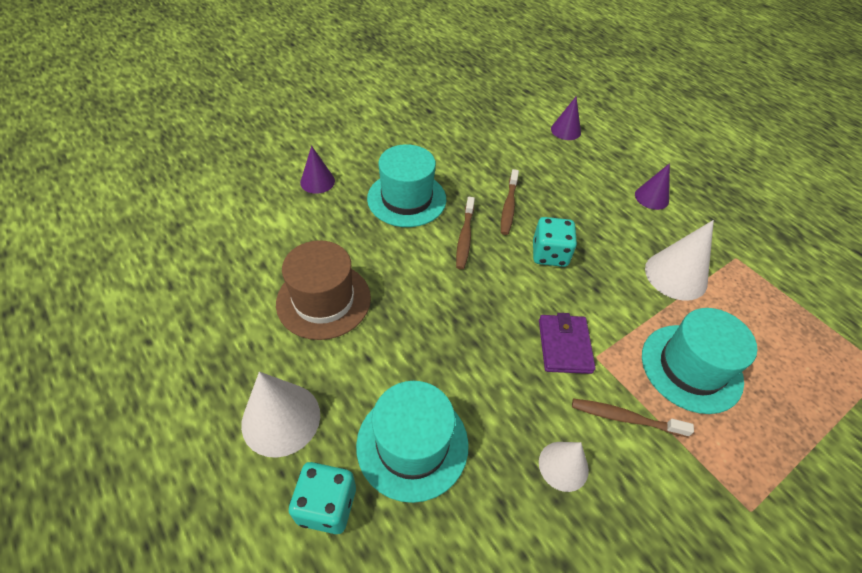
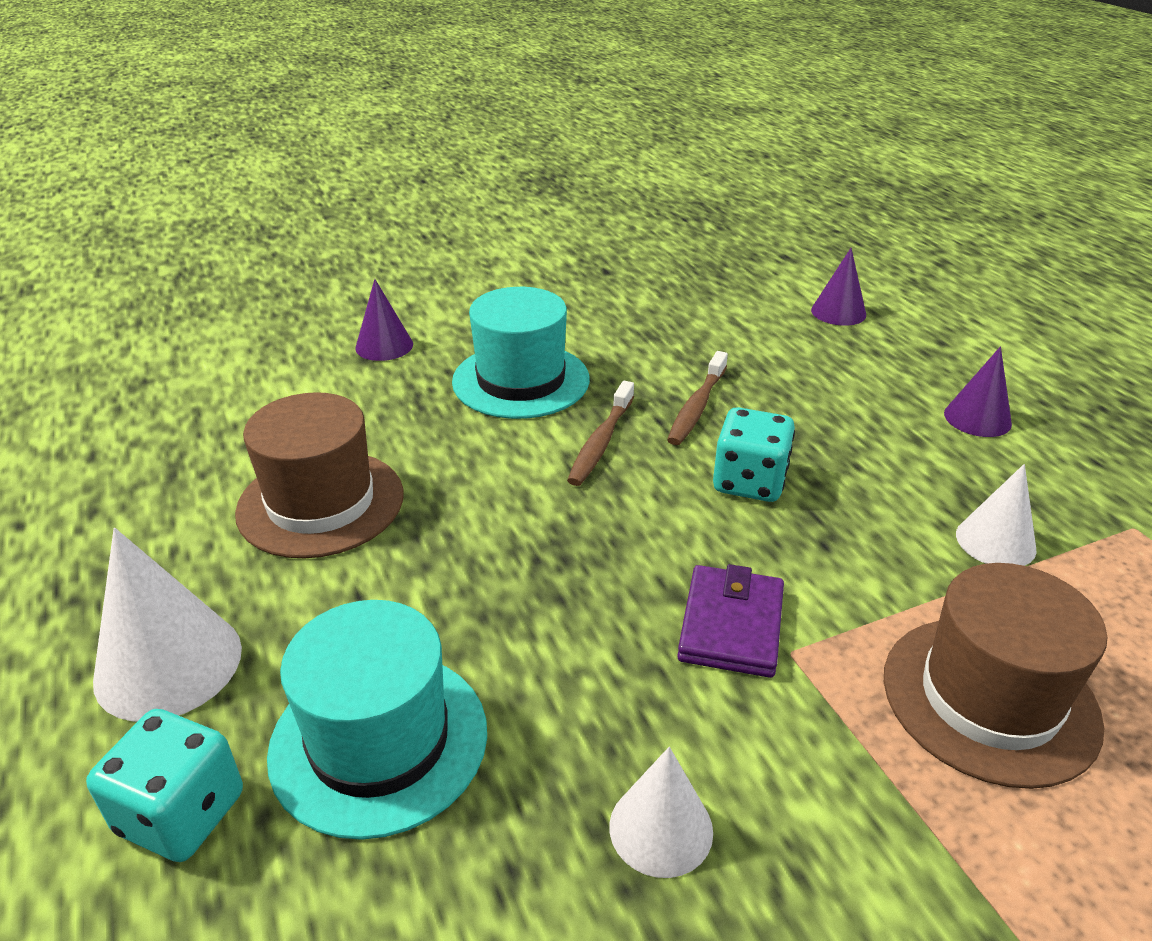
camera: 15 degrees right, 15 degrees down
brown toothbrush [572,399,694,437] -> none
turquoise hat [642,308,757,414] -> brown hat [884,563,1107,789]
white cone [645,220,714,301] -> white cone [956,464,1036,566], size x0.63

